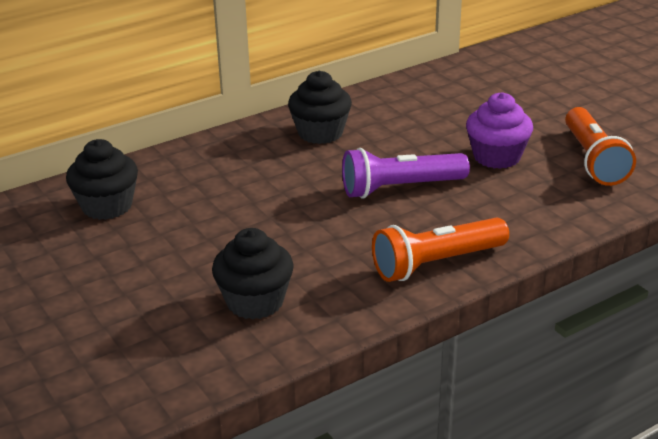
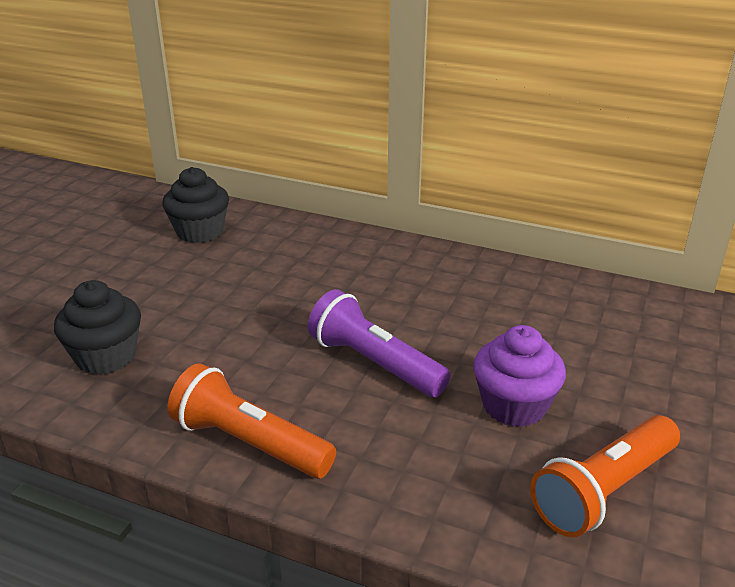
camera: 55 degrees right, 0 degrees up
black cupcake [288,71,352,144] -> none

